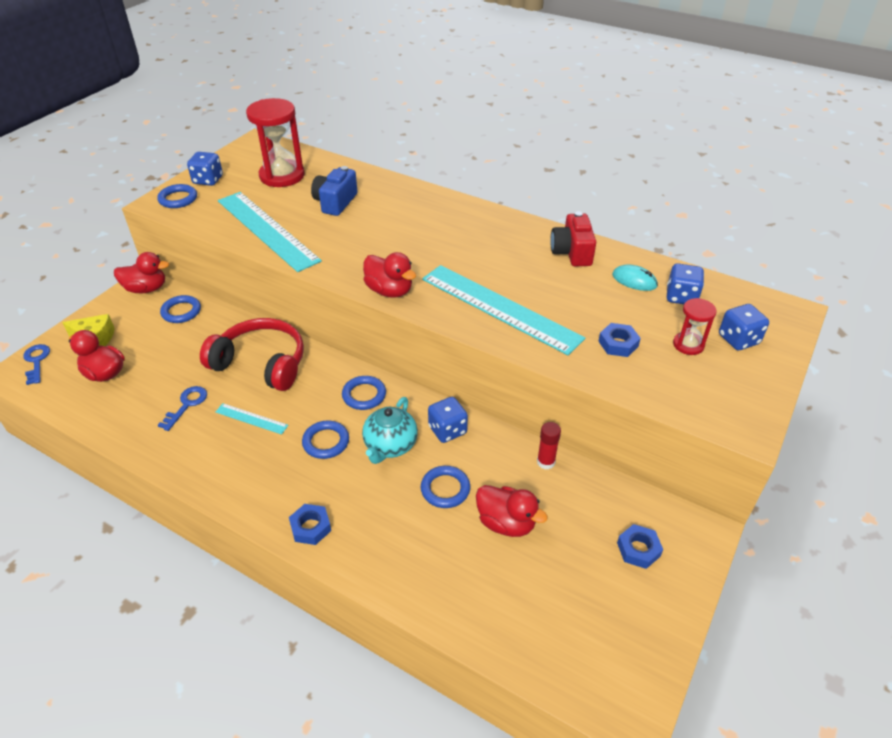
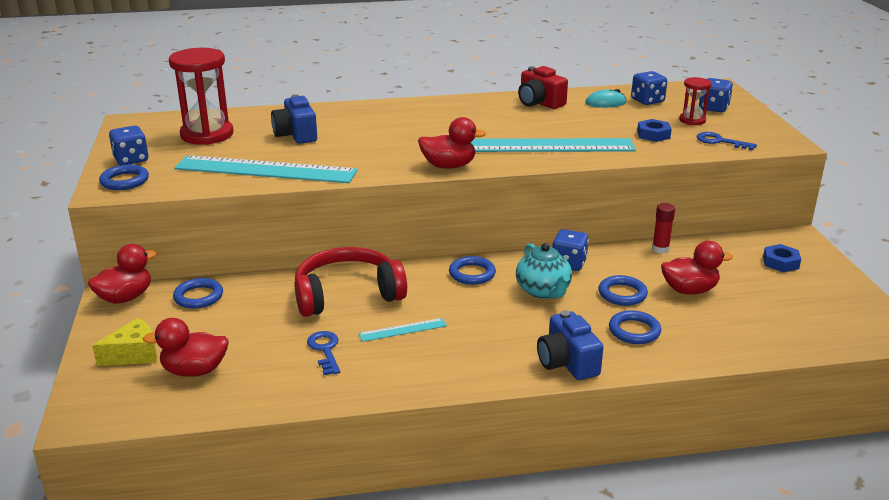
camera: 40 degrees left, 15 degrees down
blue key [23,344,50,385] -> blue key moved to [697,132,757,151]
blue nut [289,504,331,545] -> blue camera [537,310,603,380]
blue ring [302,421,349,459] -> blue ring moved to [609,310,661,344]

